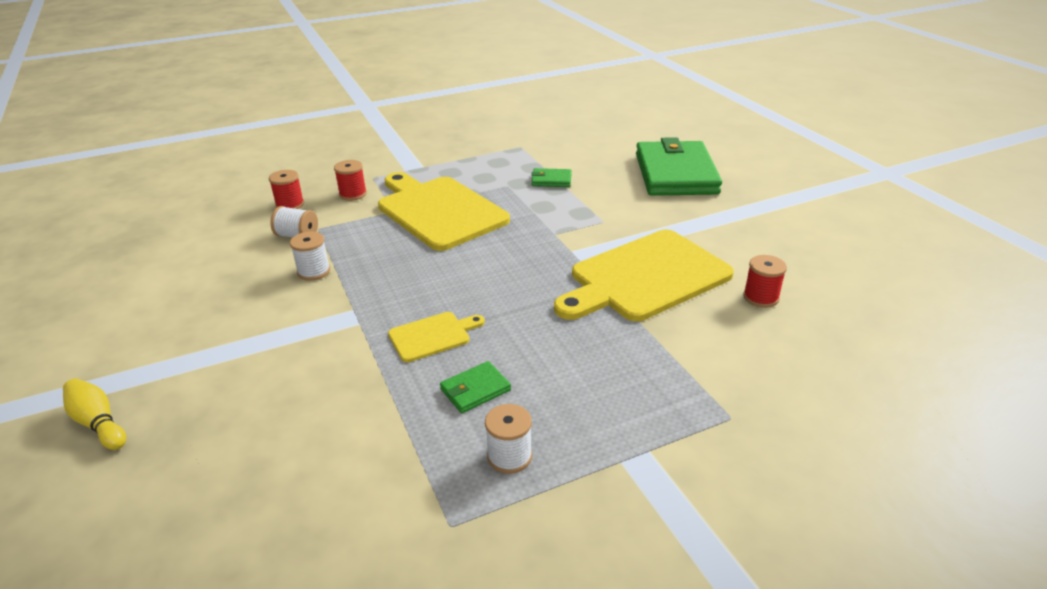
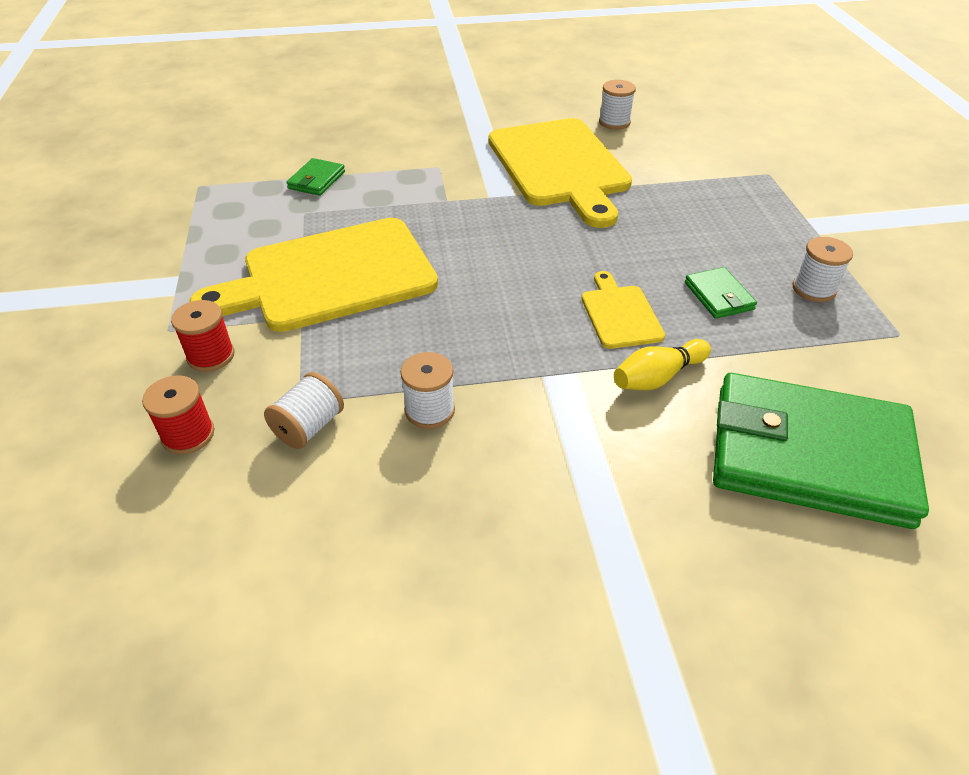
camera: 75 degrees left, 10 degrees up
yellow bowling pin [63,379,126,450] -> yellow bowling pin moved to [614,339,711,390]
green wallet [636,137,722,196] -> green wallet moved to [713,373,929,529]
red spool [743,255,787,308] -> white spool [599,80,636,130]

